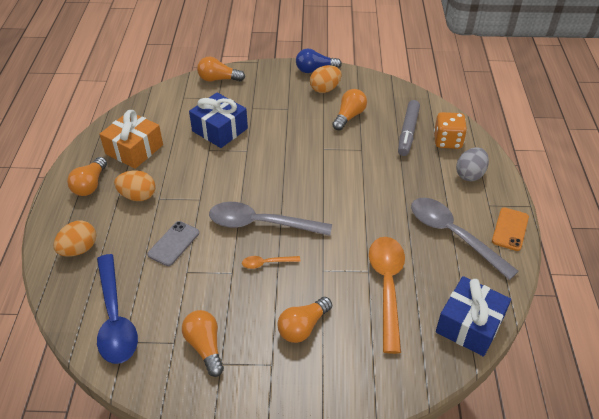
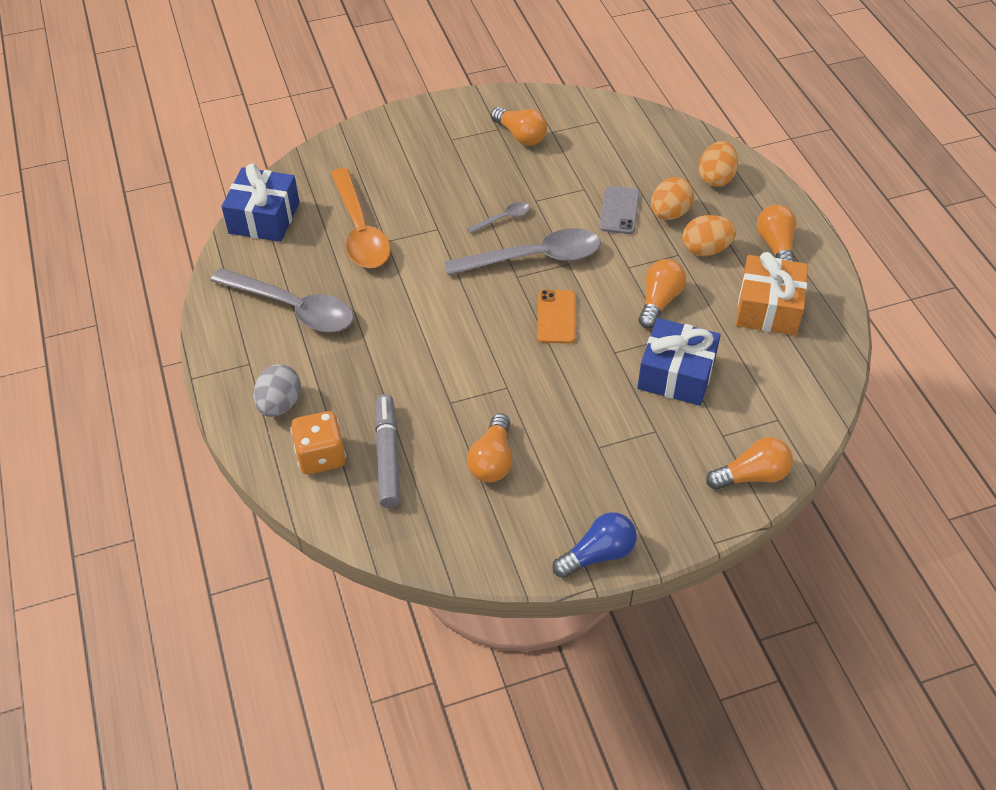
camera: 160 degrees right, 5 degrees up
blue spoon [97,254,138,364] -> none
orange spoon [242,256,300,269] -> grey spoon [467,202,530,234]
orange light bulb [277,297,332,343] -> orange light bulb moved to [639,259,686,329]
orange egg [310,65,342,93] -> orange egg moved to [651,177,694,220]
orange phone [492,207,529,251] -> orange phone moved to [537,290,576,344]

